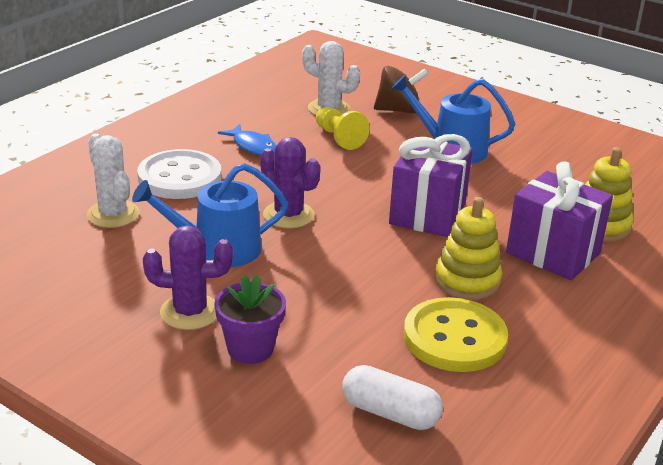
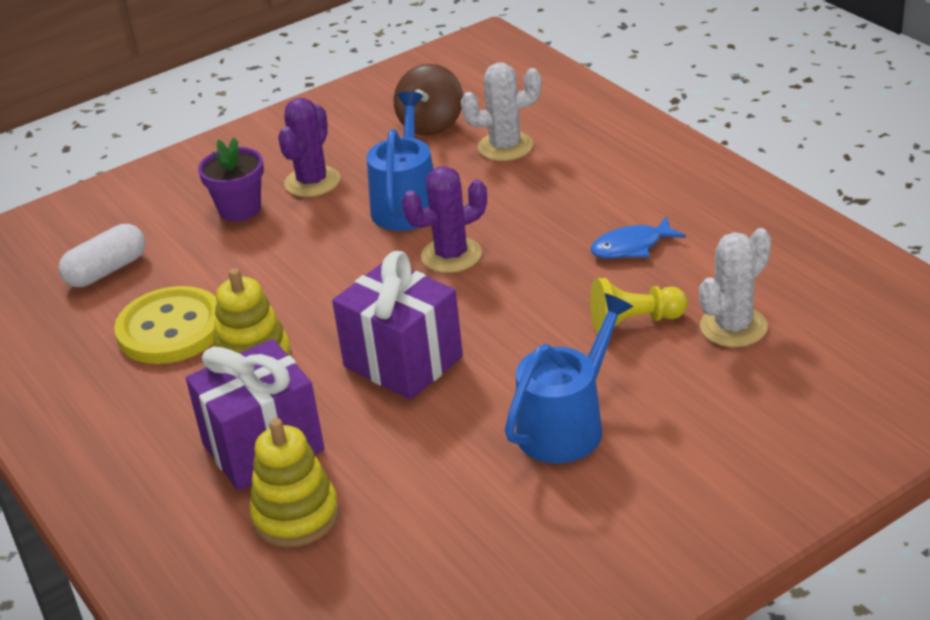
camera: 115 degrees right, 5 degrees up
white button [137,149,221,199] -> none
brown spinning top [374,66,428,114] -> brown spinning top moved to [393,64,463,136]

